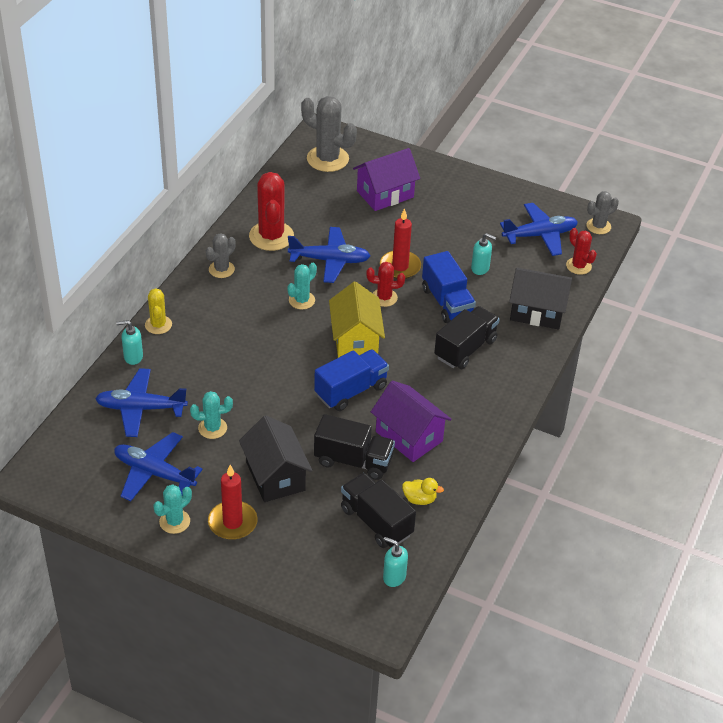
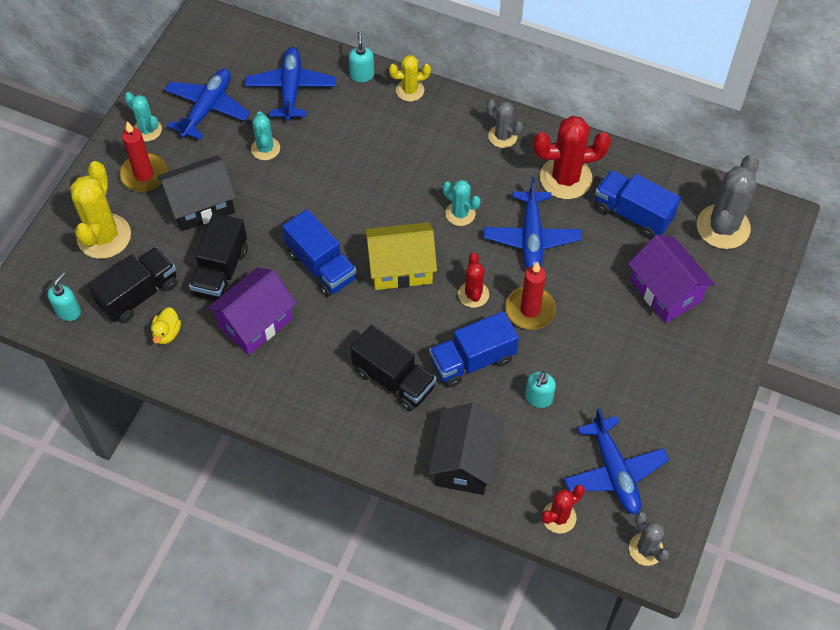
camera: 90 degrees right, 15 degrees up
none -> yellow cactus [70,161,131,259]
none -> blue truck [595,170,681,239]

